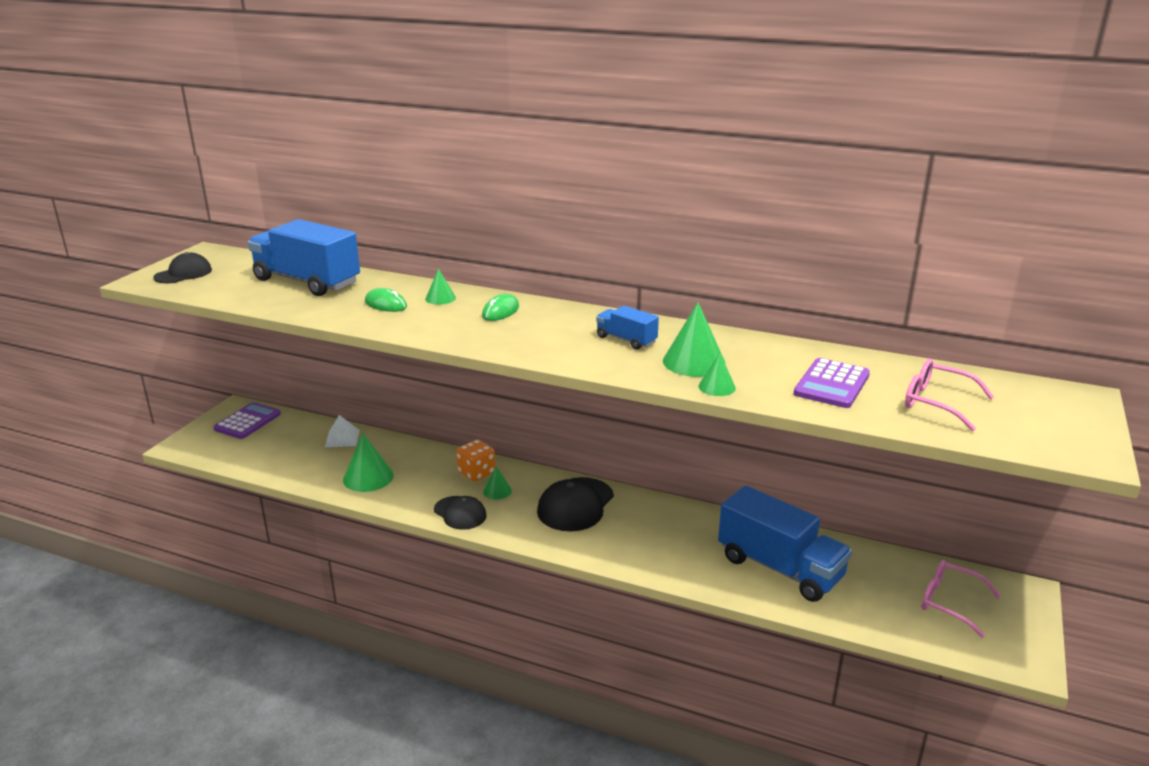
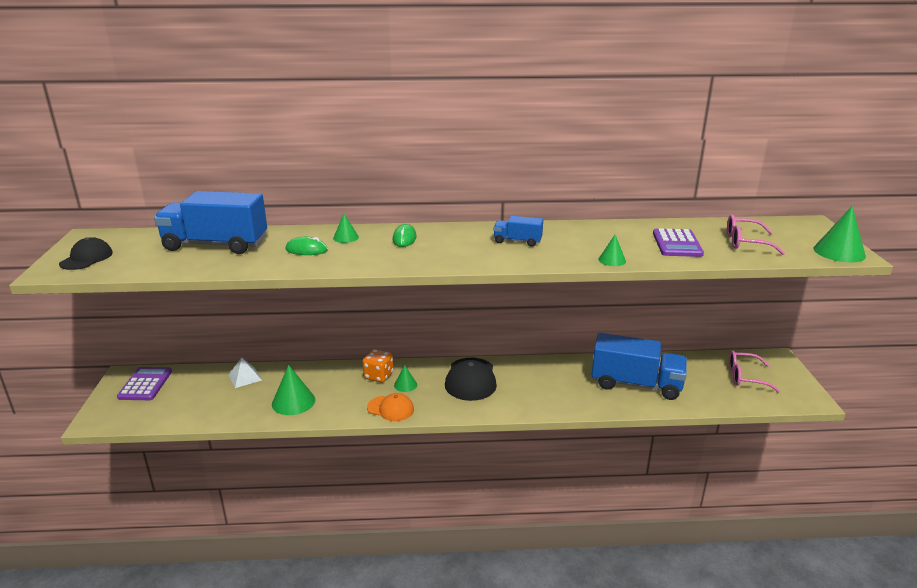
camera: 25 degrees left, 0 degrees up
black cap [434,496,487,530] -> orange cap [367,393,414,421]
green cone [663,302,726,377] -> green cone moved to [814,206,866,262]

